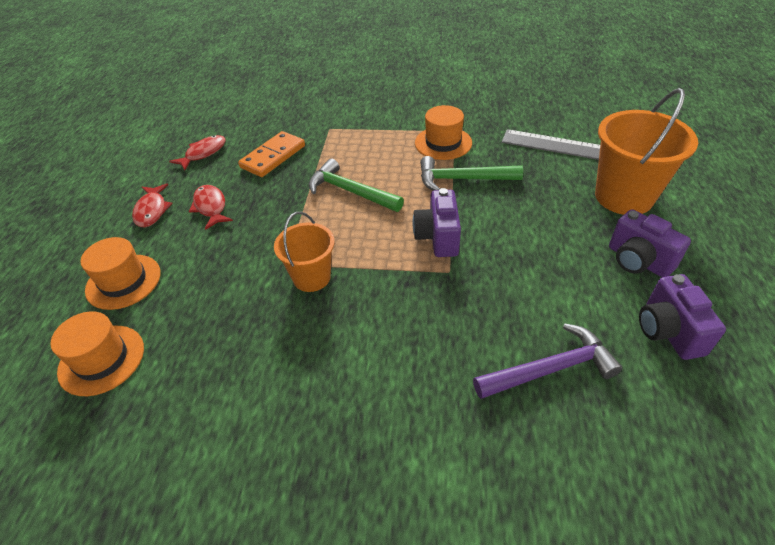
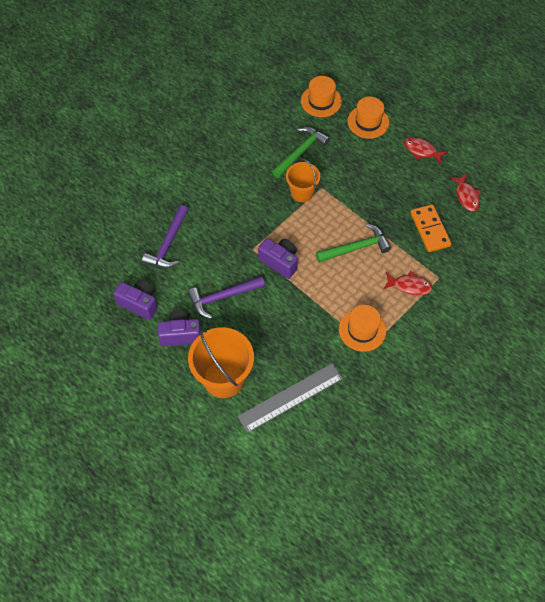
camera: 125 degrees right, 15 degrees up
red fish [189,185,233,230] -> red fish moved to [384,271,433,296]
green hammer [420,156,523,191] -> green hammer moved to [272,127,330,178]
none -> purple hammer [188,276,265,319]

